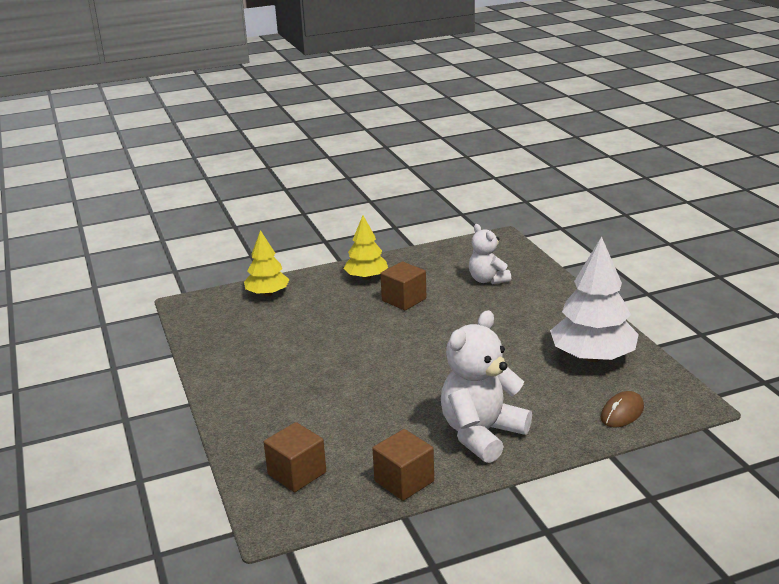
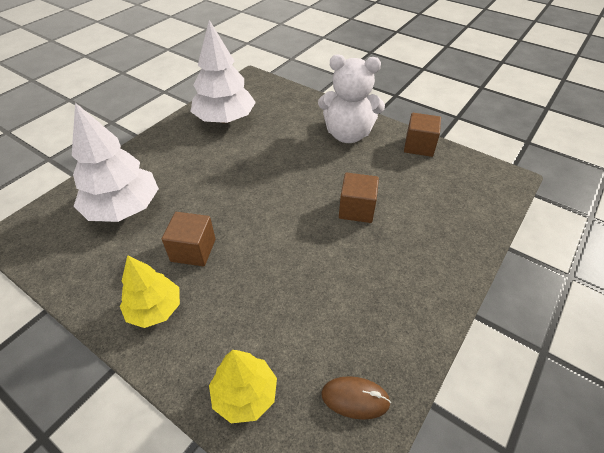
camera: 125 degrees left, 20 degrees up
brown cube [264,422,326,492] -> brown cube moved to [339,172,379,223]
white teddy bear [469,224,511,284] -> white tree [72,103,159,222]
brown mouse [600,391,644,428] -> brown mouse moved to [321,376,391,420]

